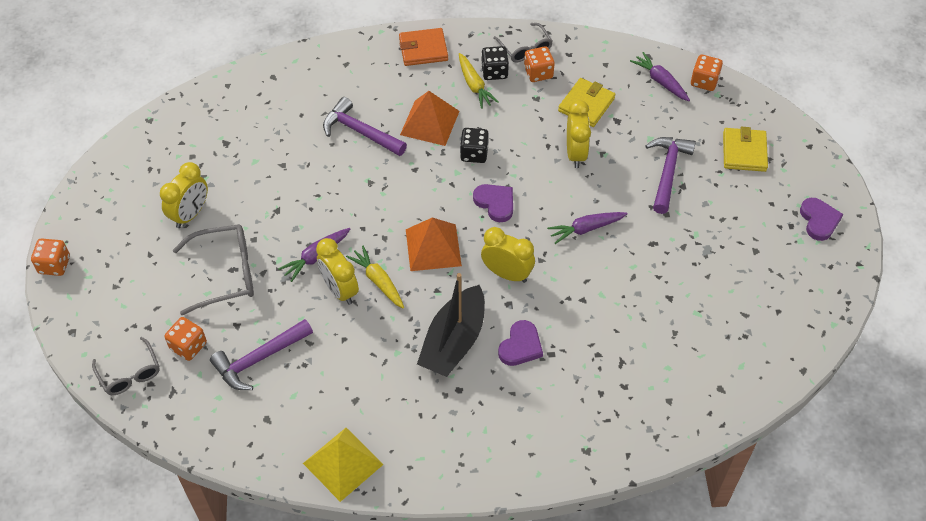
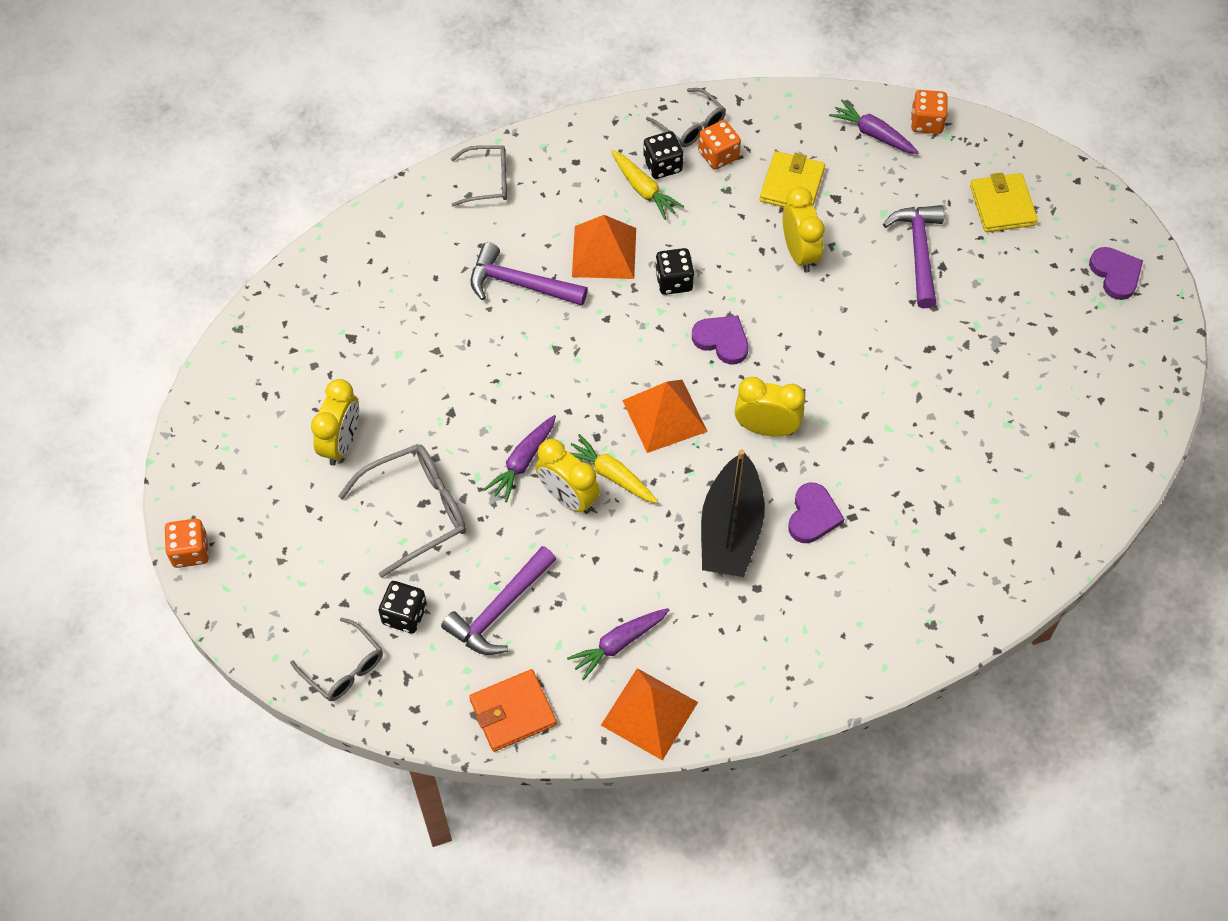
camera: 15 degrees left, 5 degrees up
orange dice [165,317,207,361] -> black dice [378,581,427,634]
yellow pyramid [303,428,383,502] -> orange pyramid [601,668,698,761]
orange wallet [399,28,448,66] -> orange wallet moved to [469,669,557,752]
purple carrot [547,212,628,244] -> purple carrot moved to [567,608,669,680]
none -> grey glasses [451,145,507,206]

